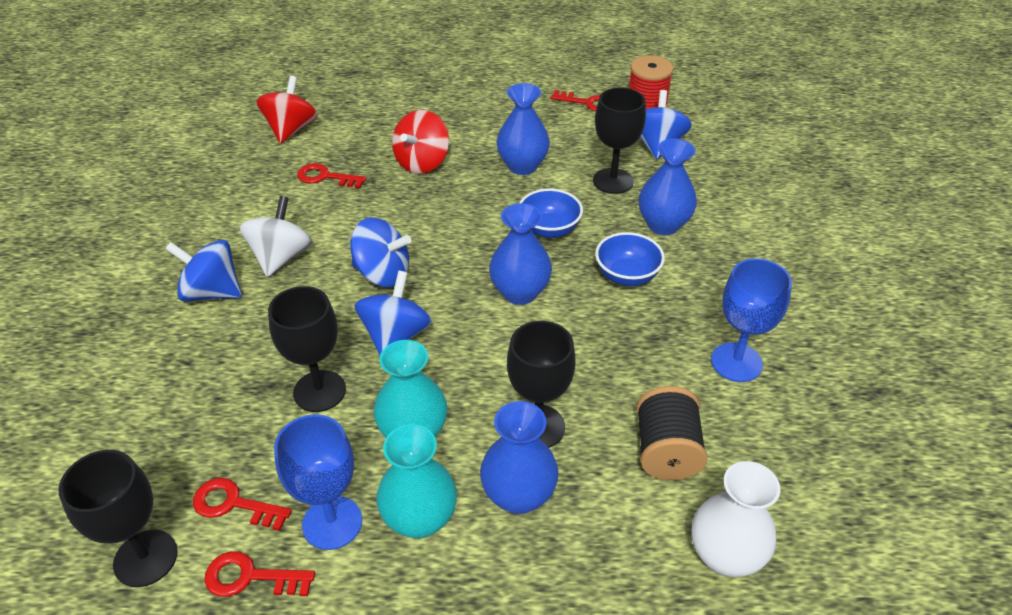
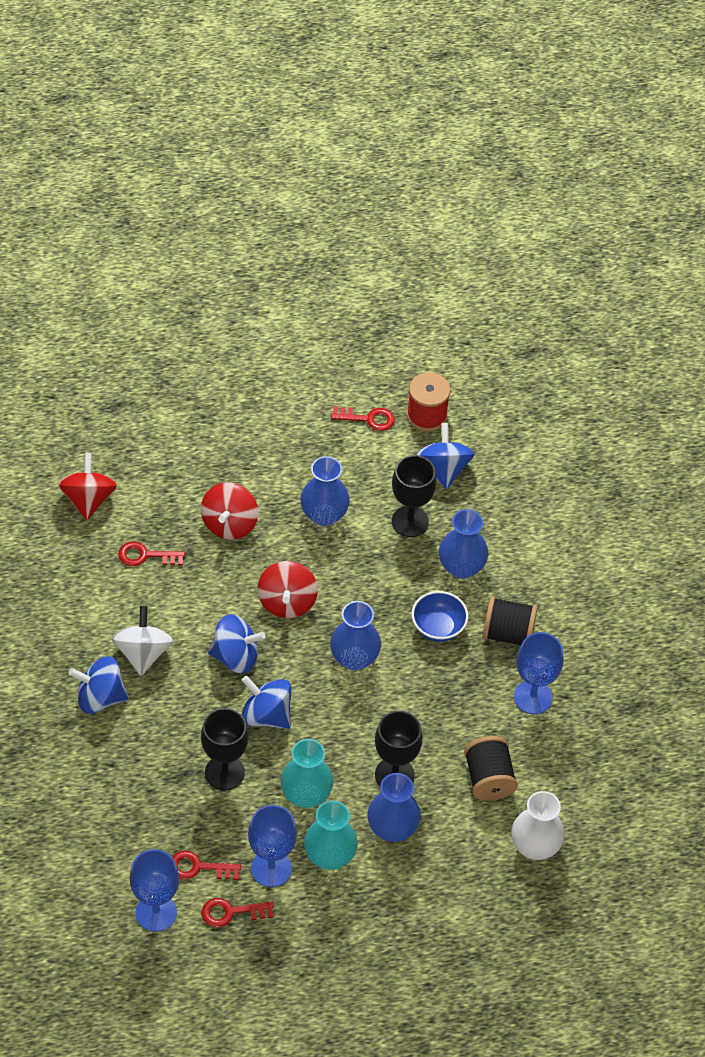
camera: 15 degrees left, 10 degrees up
black goblet [58,450,178,587] -> blue goblet [130,849,179,932]
blue spinning top [355,271,432,355] -> blue spinning top turned 60 degrees counterclockwise [242,676,291,729]
blue bowl [519,189,583,238] -> none
none -> red spinning top [258,561,318,618]
none -> black spool [483,597,538,645]

